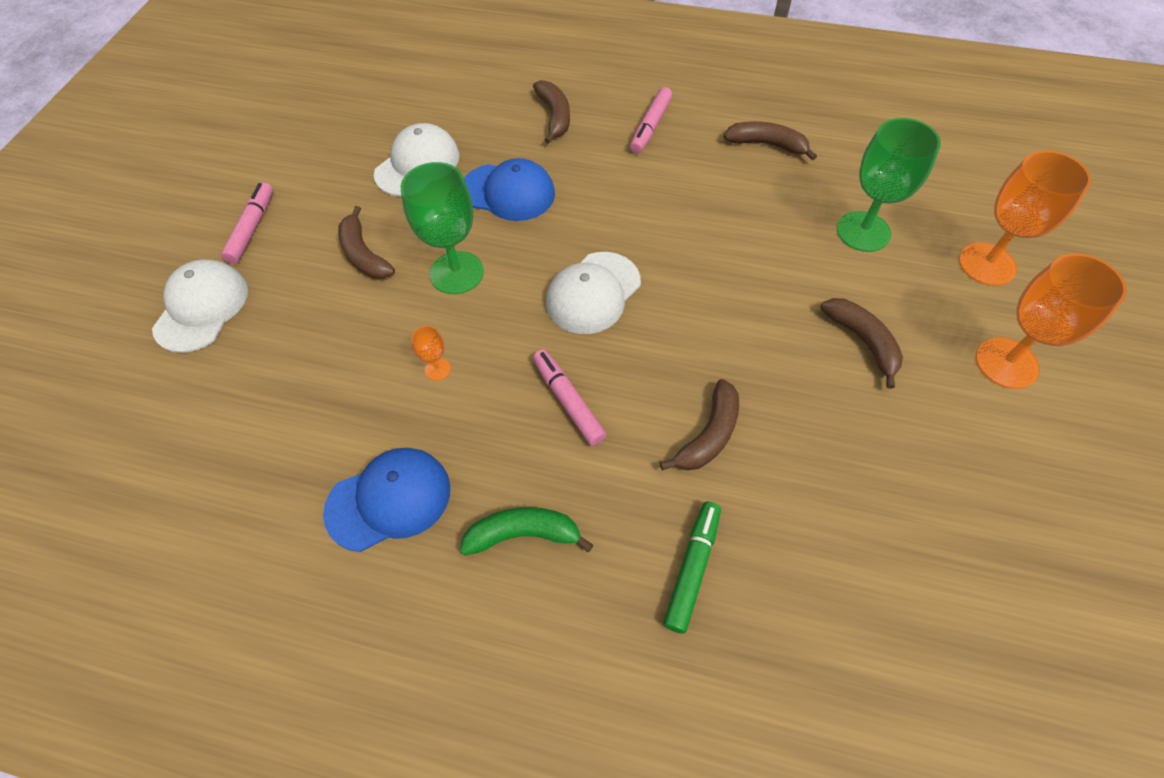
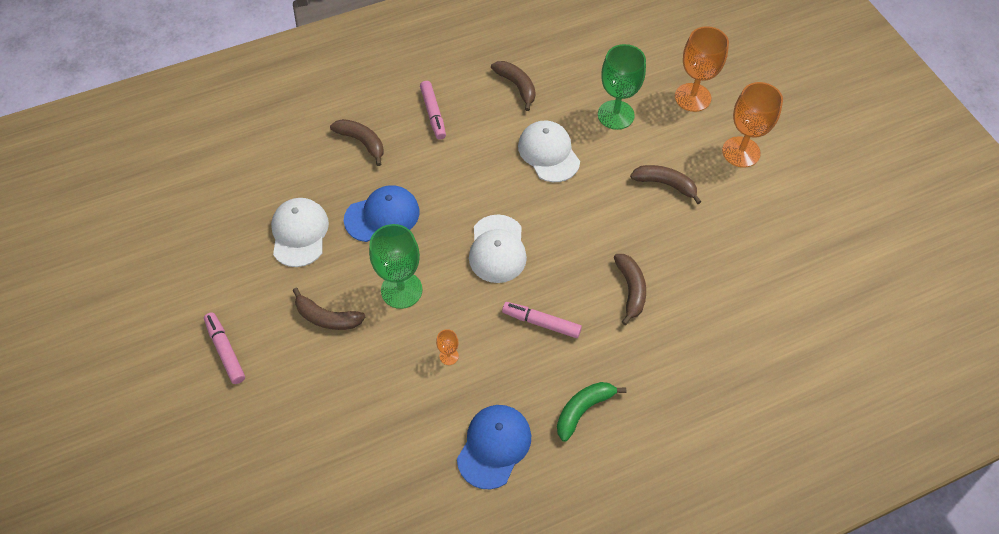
camera: 40 degrees left, 0 degrees up
white cap [152,260,248,353] -> white cap moved to [518,120,580,182]
green marker [664,502,721,634] -> none
brown banana [724,121,817,161] -> brown banana turned 75 degrees clockwise [491,61,536,111]

